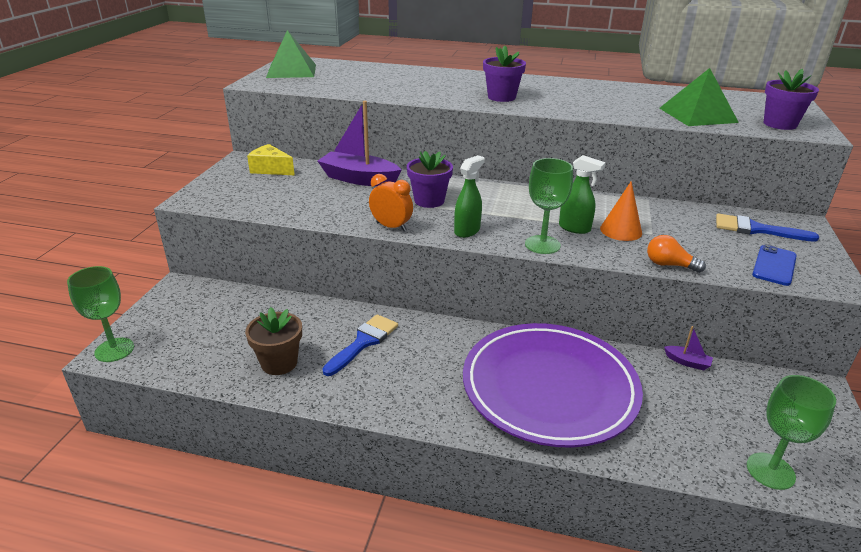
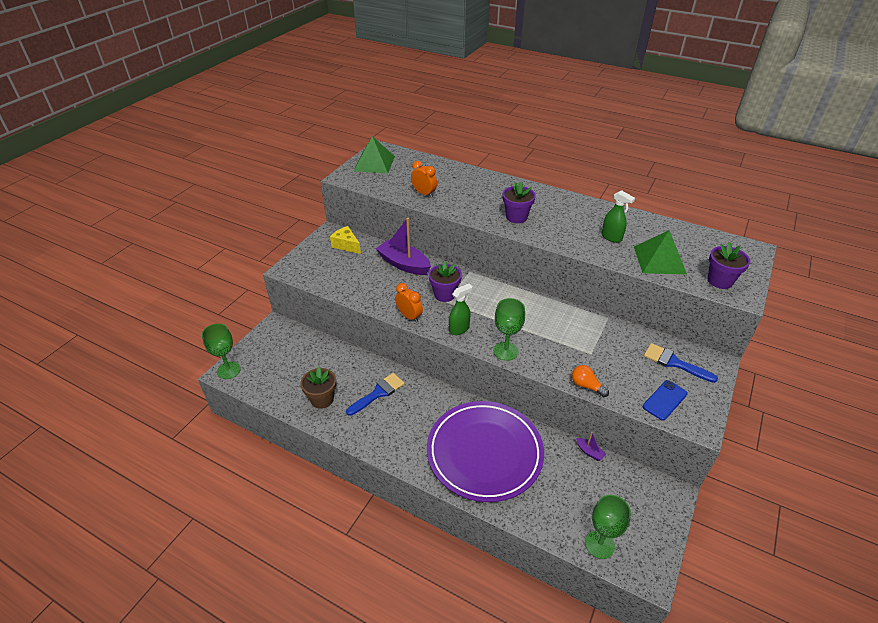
camera: 15 degrees right, 10 degrees up
green spray bottle [559,155,606,234] -> green spray bottle moved to [601,190,635,243]
orange cone [600,181,642,241] -> none
none -> orange clock [411,161,437,198]

